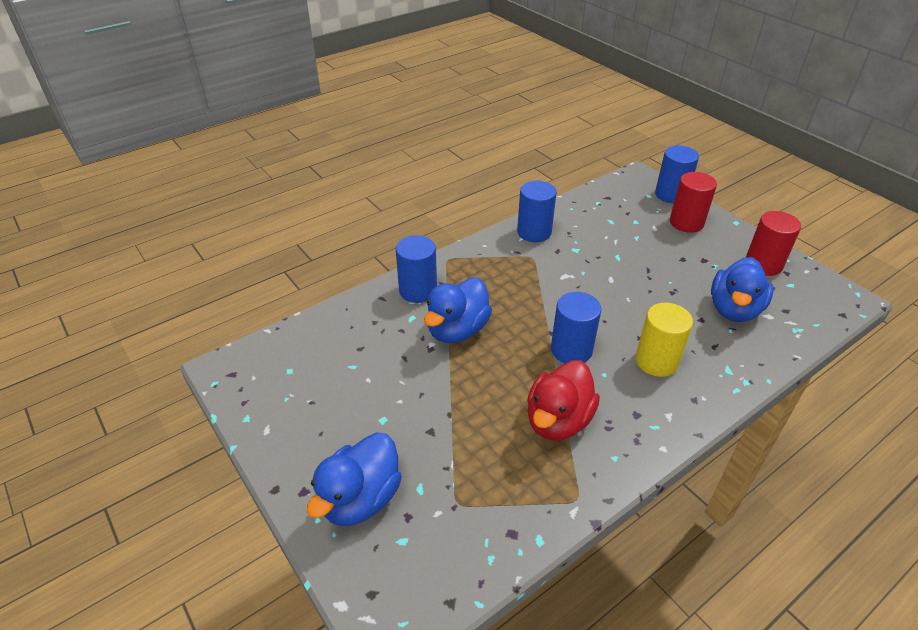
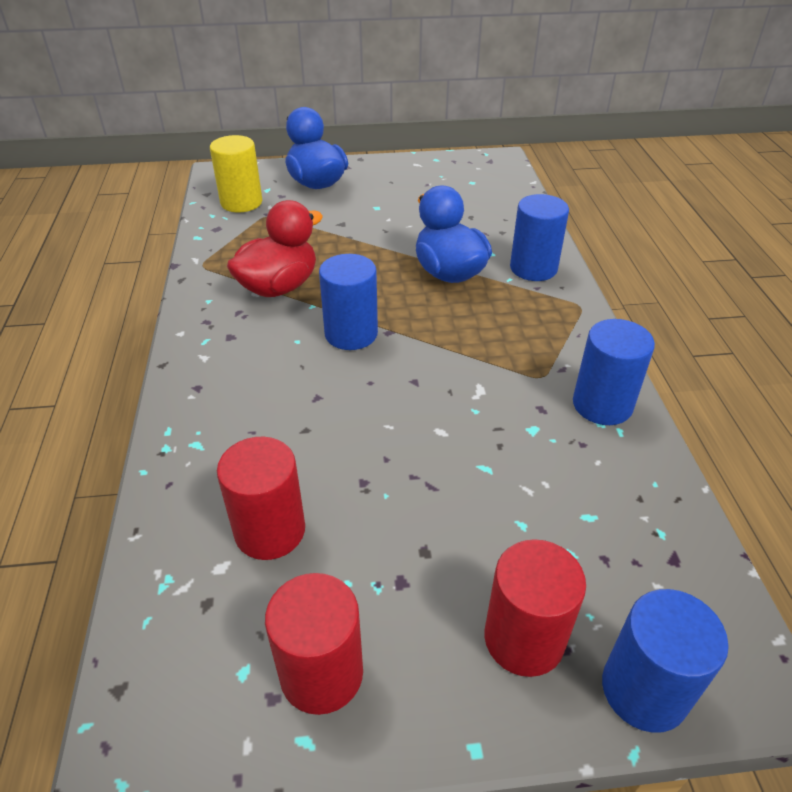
camera: 120 degrees right, 0 degrees up
red duck [527,360,600,441] -> red duck turned 75 degrees clockwise [227,200,323,297]
yellow cylinder [636,303,693,377] -> yellow cylinder moved to [210,135,262,212]
blue duck [711,257,774,322] -> red cylinder [217,437,305,560]

